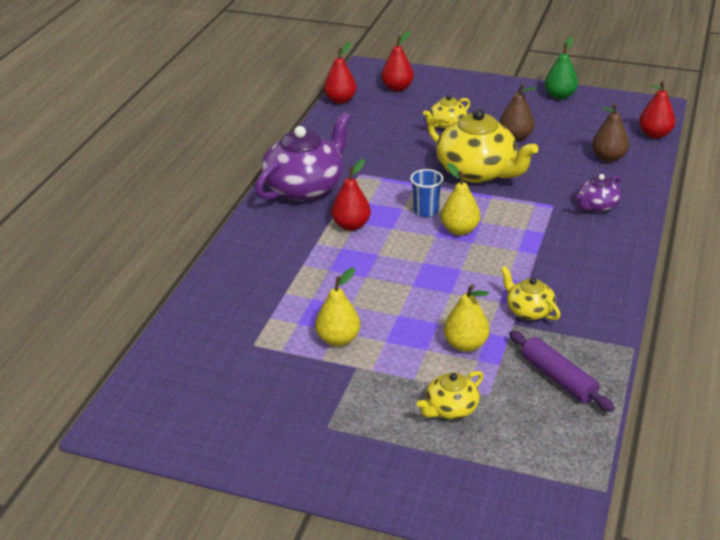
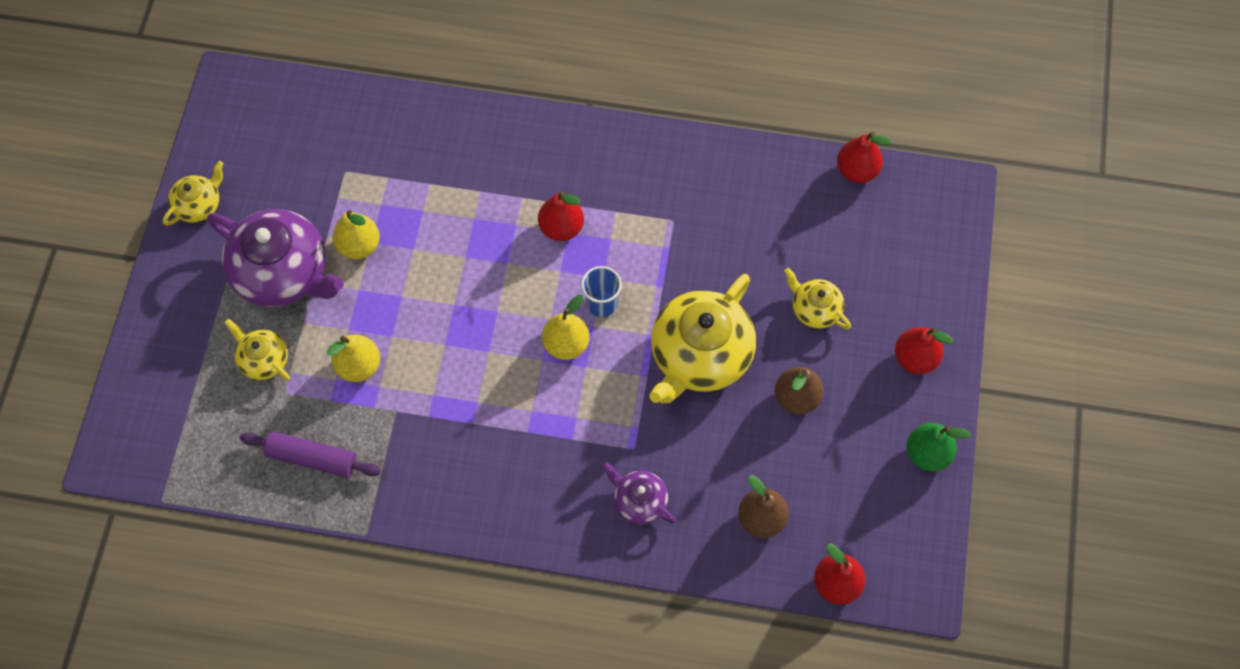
camera: 80 degrees right, 30 degrees up
purple teapot [255,112,351,201] -> purple teapot moved to [207,209,344,307]
red pear [381,31,414,91] -> red pear moved to [895,327,953,374]
yellow teapot [501,266,561,321] -> yellow teapot moved to [163,161,224,226]
purple rolling pin [509,330,615,412] -> purple rolling pin turned 60 degrees clockwise [240,431,381,477]

